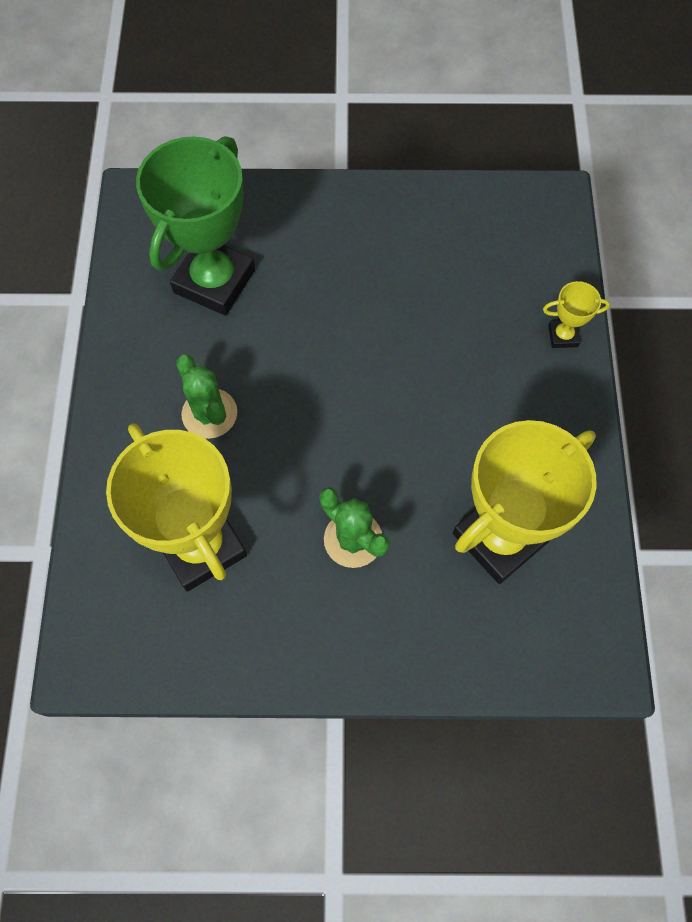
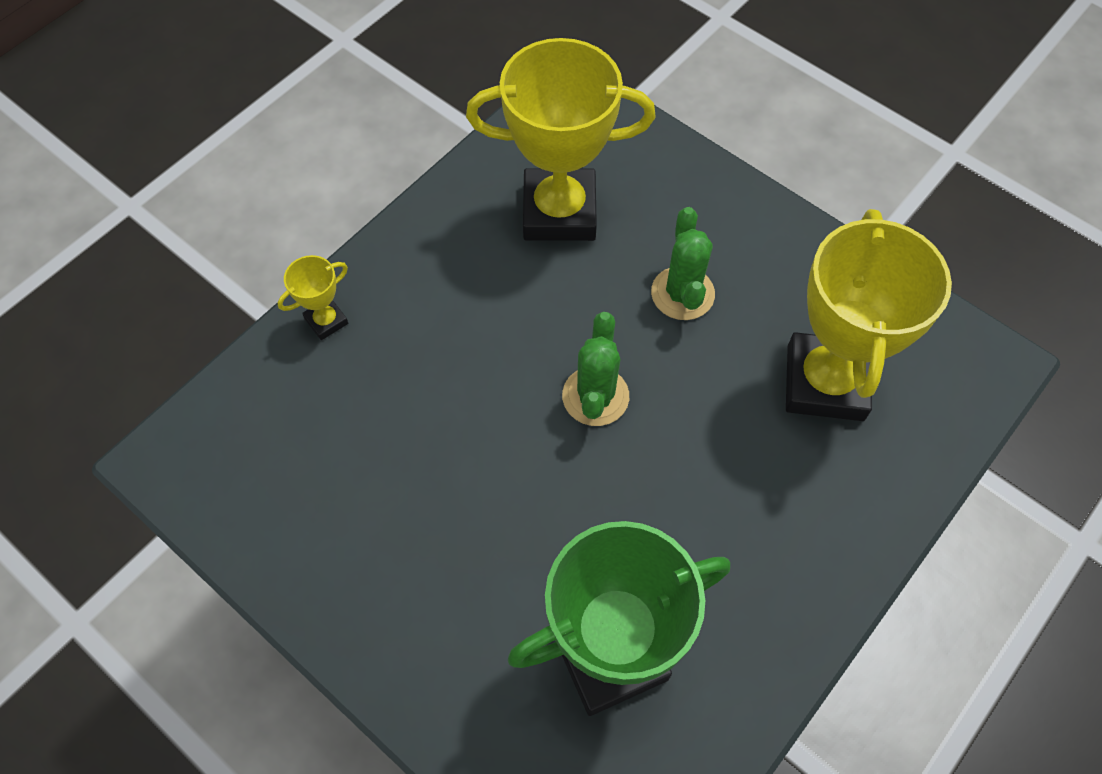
camera: 140 degrees left, 5 degrees down
green cactus [176,355,237,439] -> green cactus moved to [562,312,629,426]
yellow trophy [543,281,610,348] -> yellow trophy turned 75 degrees counterclockwise [278,255,348,340]

